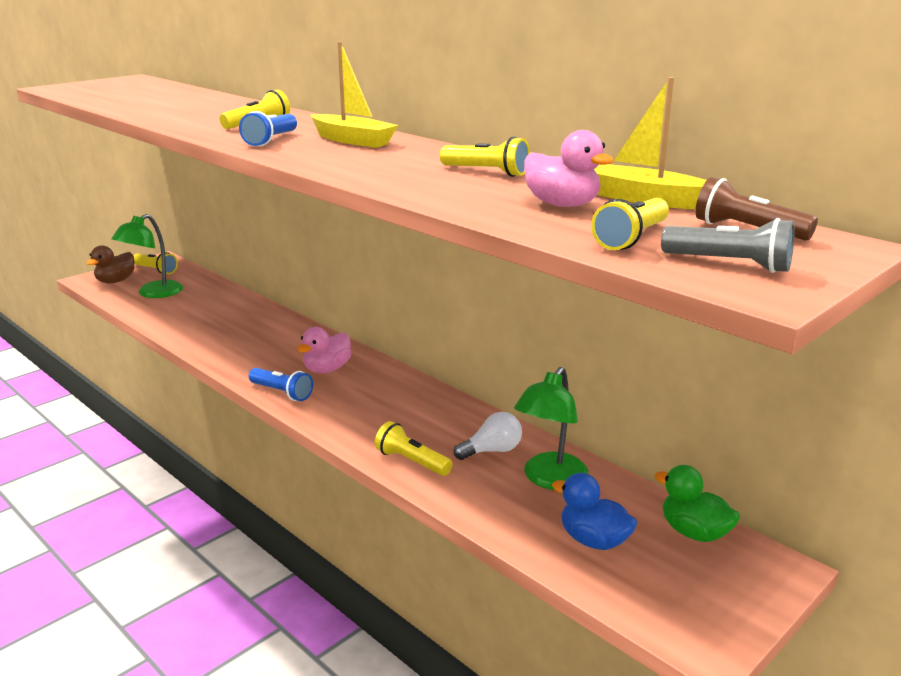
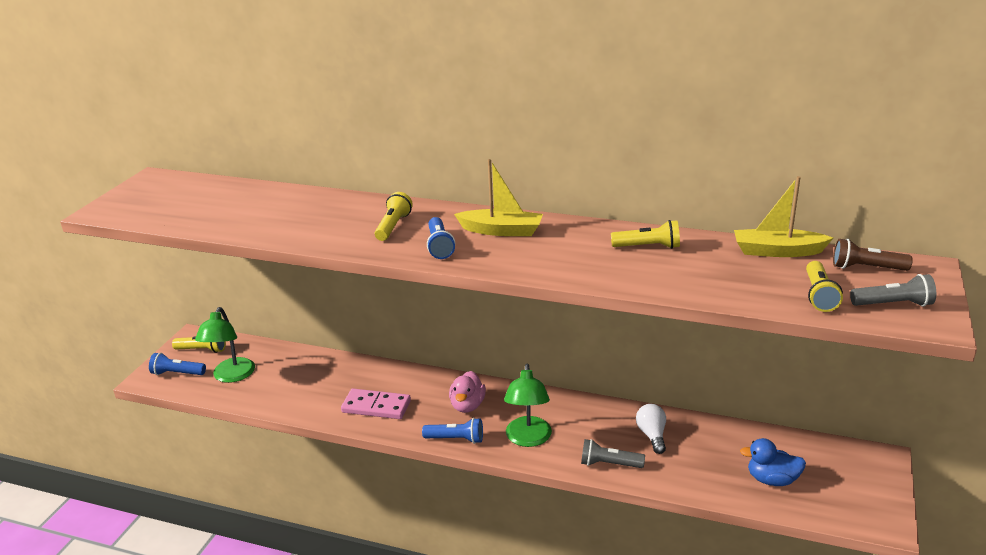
camera: 25 degrees left, 5 degrees up
brown duck [86,245,135,283] -> blue flashlight [149,353,206,375]
yellow flashlight [375,421,453,476] -> grey flashlight [581,439,645,468]
white light bulb [453,412,522,460] -> white light bulb turned 45 degrees counterclockwise [636,404,666,454]
green lamp [514,367,589,490] -> green lamp moved to [504,363,552,447]
pink duck [524,130,614,207] -> none
green duck [654,465,740,542] -> none
none -> pink domino [341,389,411,419]

